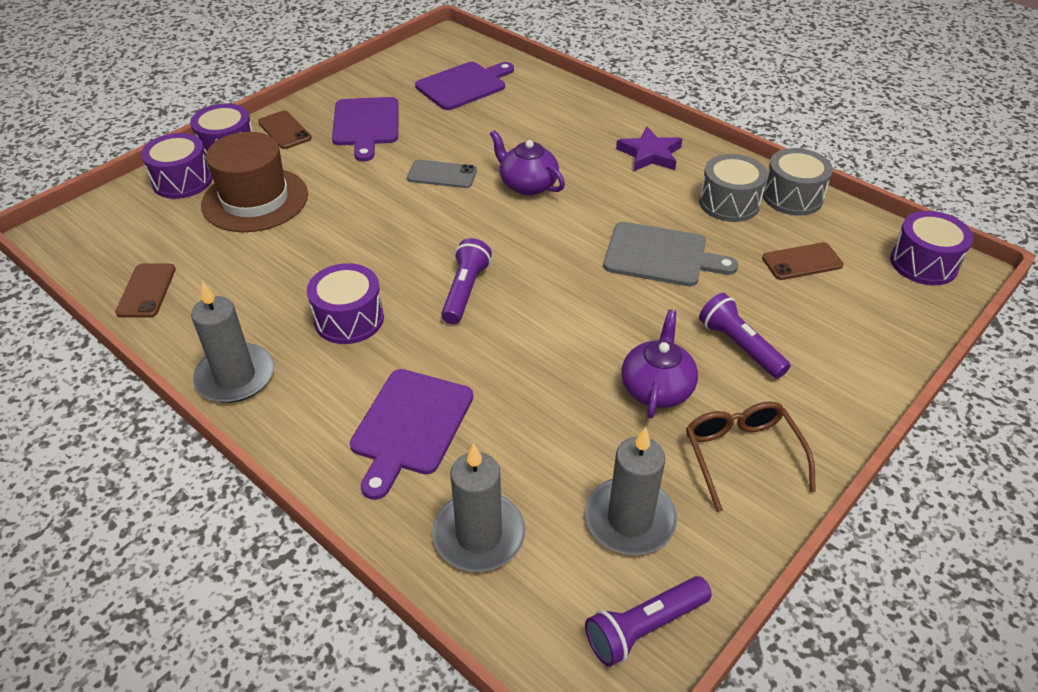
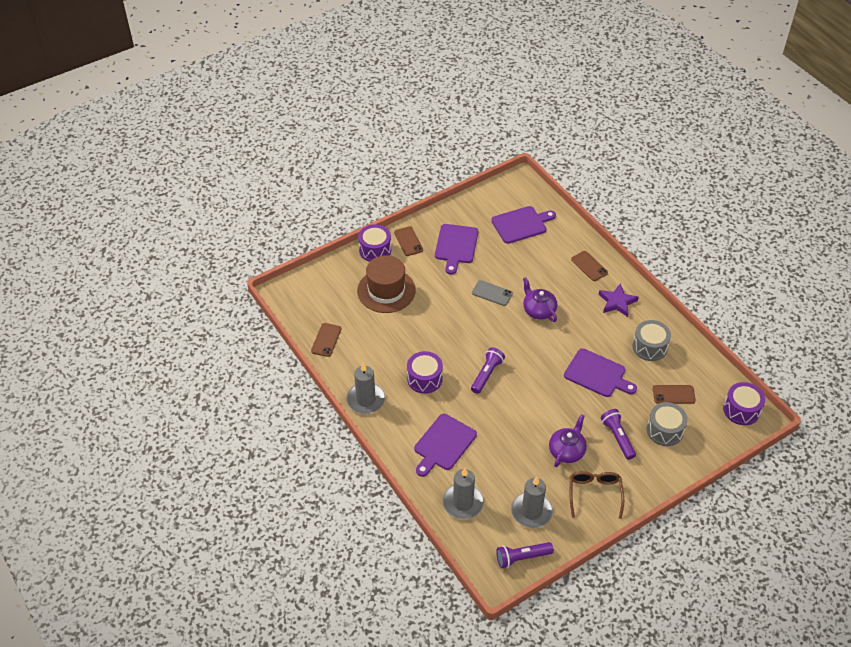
camera: 15 degrees right, 5 degrees up
purple drum [141,133,212,199] -> none
grey cutting board [603,222,738,286] -> purple cutting board [564,348,637,397]
grey drum [763,148,833,216] -> grey drum moved to [647,402,688,446]
none -> brown phone [571,251,608,281]

